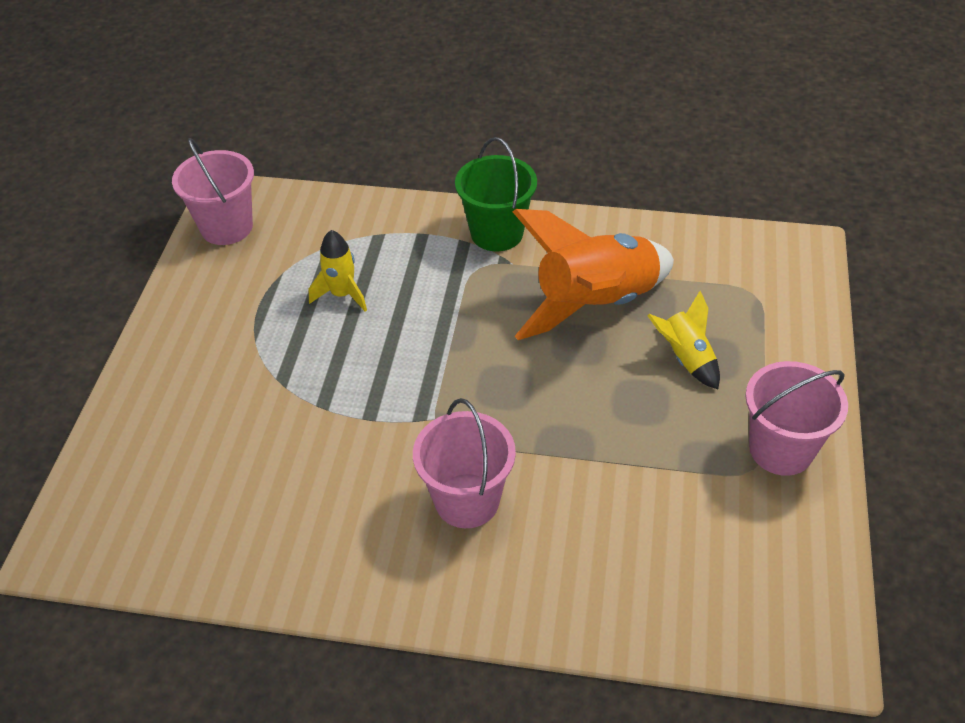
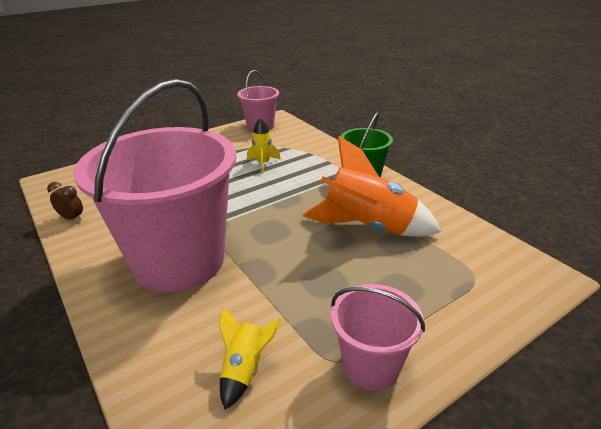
camera: 45 degrees right, 15 degrees down
pink bucket [413,398,516,528] -> pink bucket [74,79,237,292], size x2.09
yellow rocket [647,291,720,389] -> yellow rocket moved to [219,306,281,410]
none -> brown clock [47,182,83,222]

